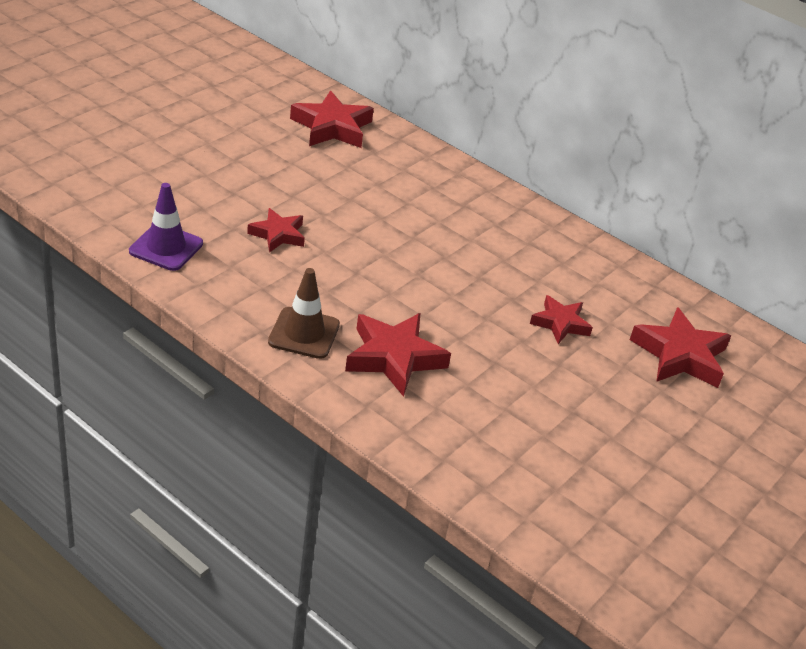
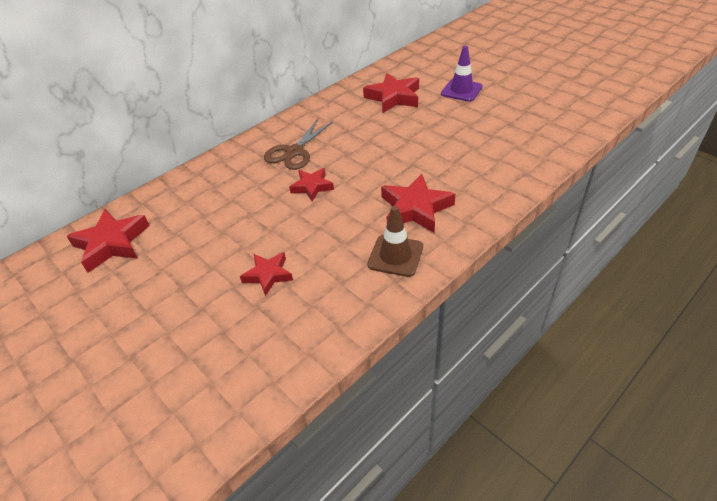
camera: 75 degrees left, 5 degrees up
purple traffic cone [129,183,203,271] -> purple traffic cone moved to [441,46,483,102]
red star [530,295,593,344] -> red star moved to [289,168,334,201]
none -> brown scissors [264,119,333,170]

